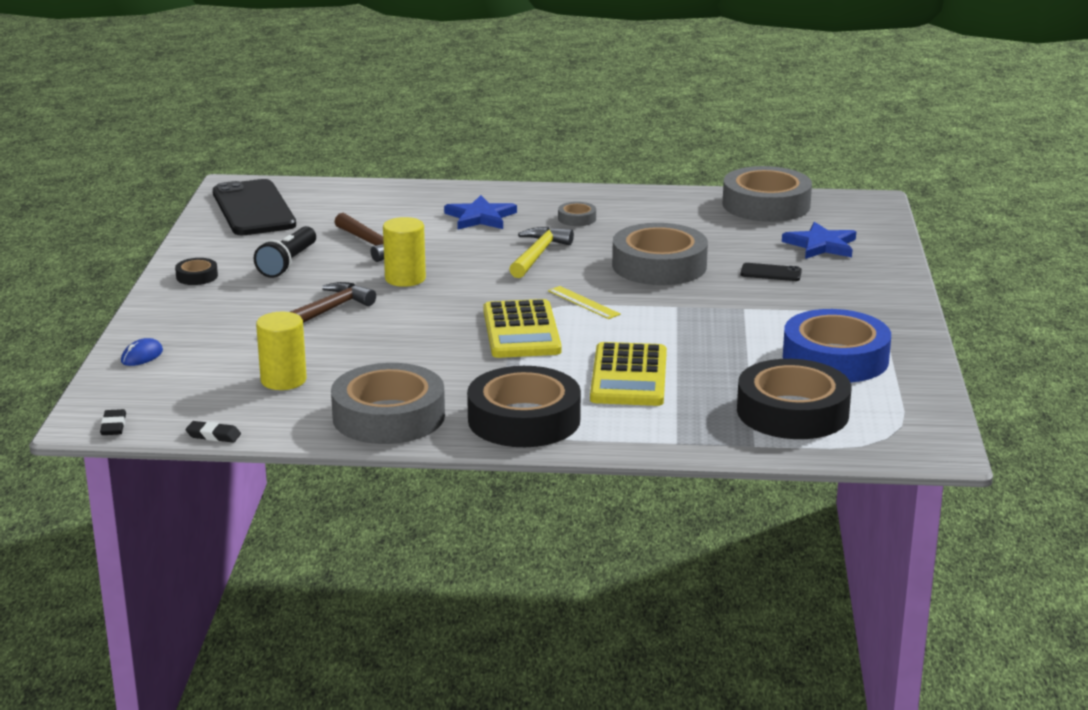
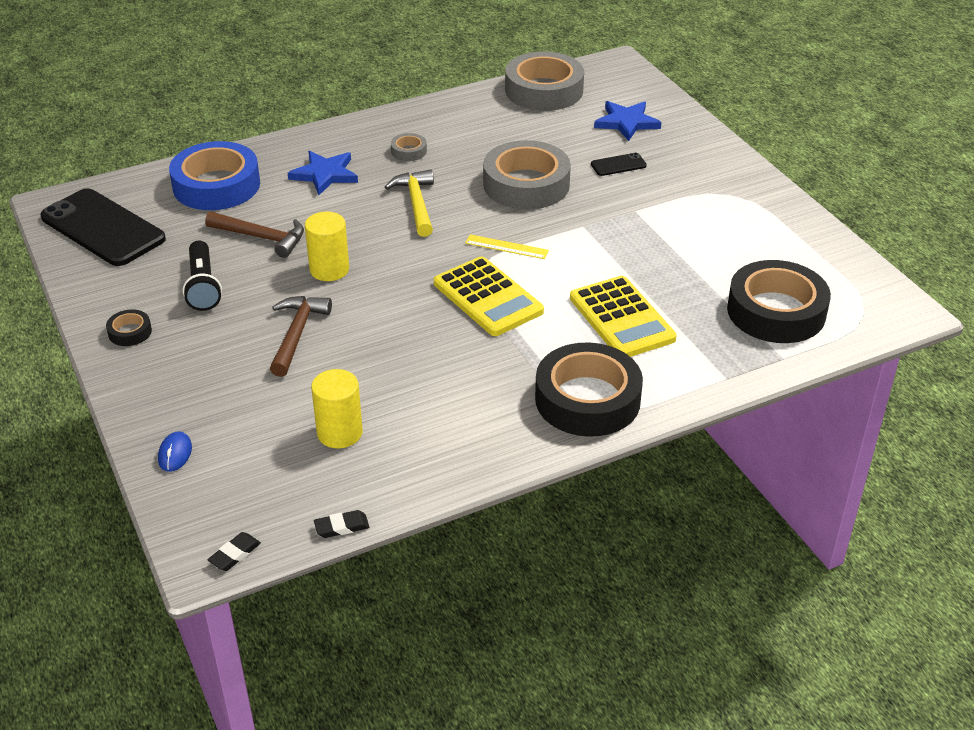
camera: 30 degrees left, 15 degrees up
black eraser [100,409,126,435] -> black eraser turned 75 degrees clockwise [207,532,261,571]
grey tape [331,363,445,444] -> none
blue tape [783,309,891,383] -> blue tape moved to [169,141,260,210]

